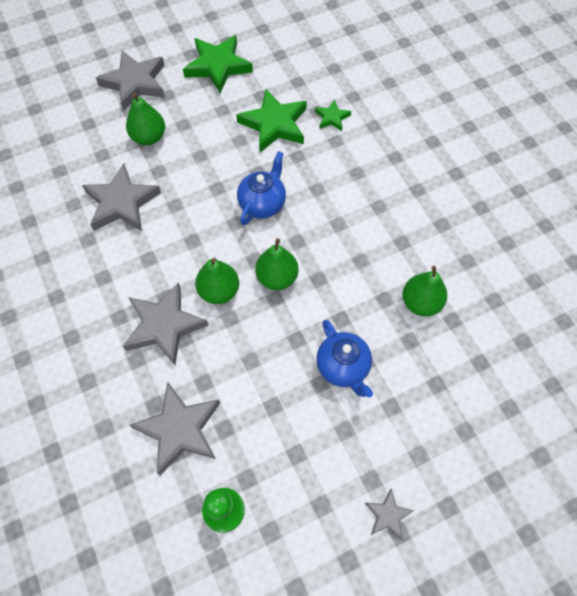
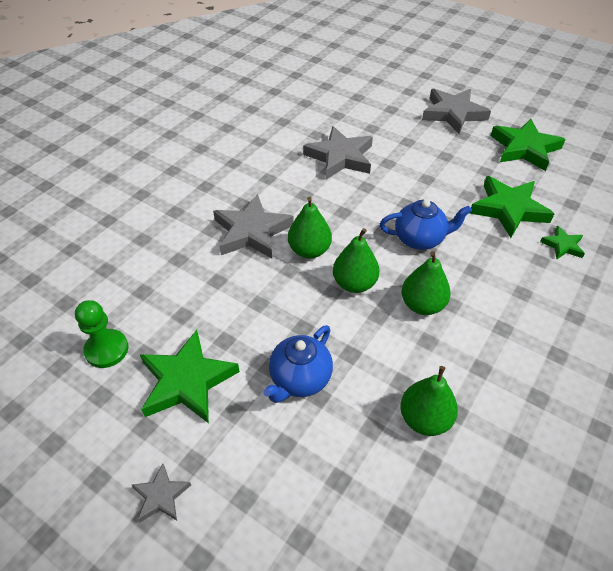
camera: 60 degrees right, 15 degrees down
green pear [126,93,165,145] -> green pear moved to [402,251,451,315]
grey star [130,382,220,475] -> none
none -> green star [140,330,240,423]

